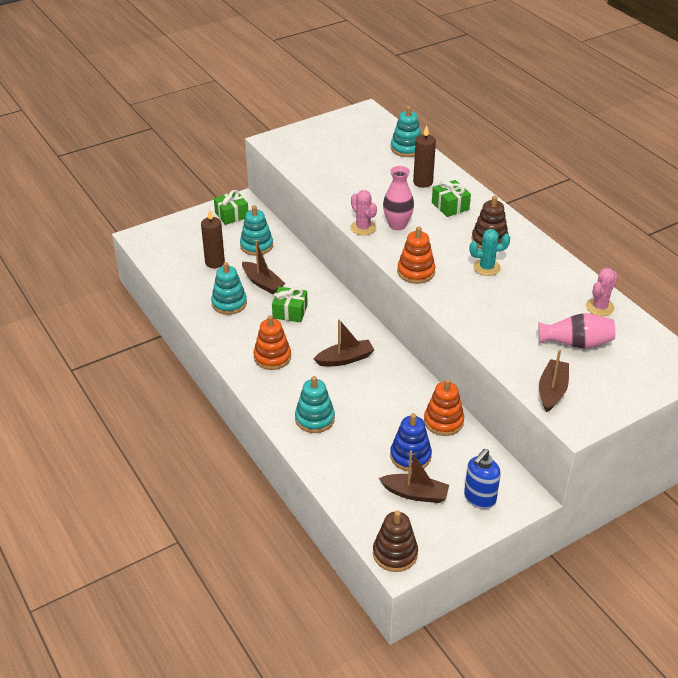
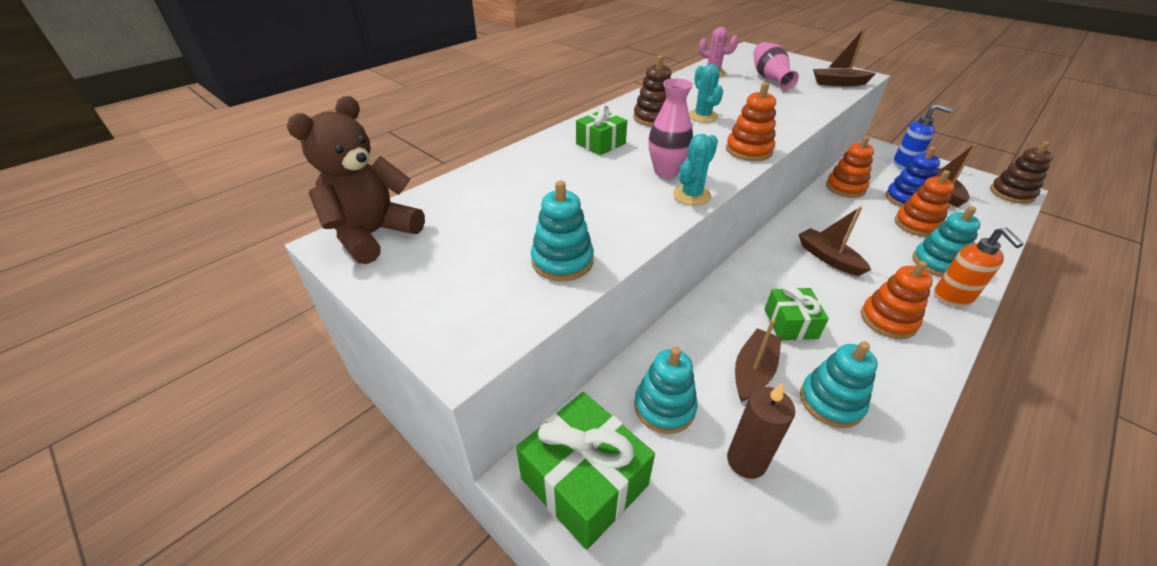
camera: 105 degrees left, 0 degrees up
green gift [214,190,248,225] -> green gift [516,392,655,550], size x1.66
pink cactus [350,190,377,235] -> turquoise cactus [673,134,718,205]
turquoise stacking toy [391,106,421,157] -> turquoise stacking toy moved to [531,180,594,281]
brown candle [413,125,436,188] -> none
none -> brown teddy bear [287,96,425,264]
none -> orange stacking toy [895,170,954,237]
none -> orange soap dispenser [934,228,1023,307]

